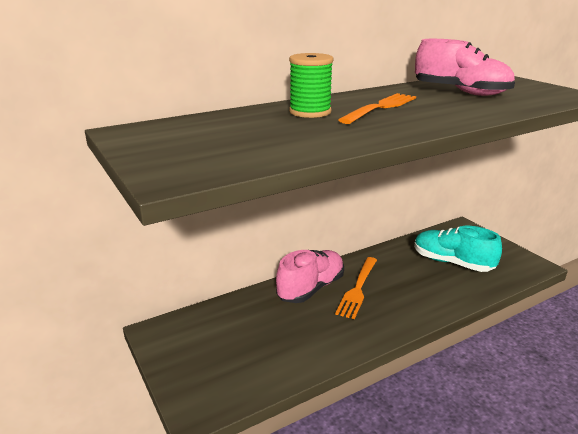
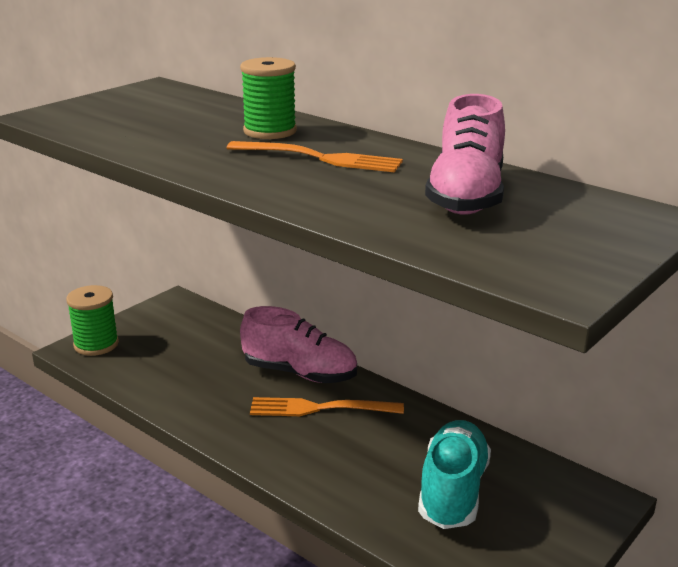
camera: 70 degrees right, 0 degrees up
none -> green spool [66,285,119,356]

